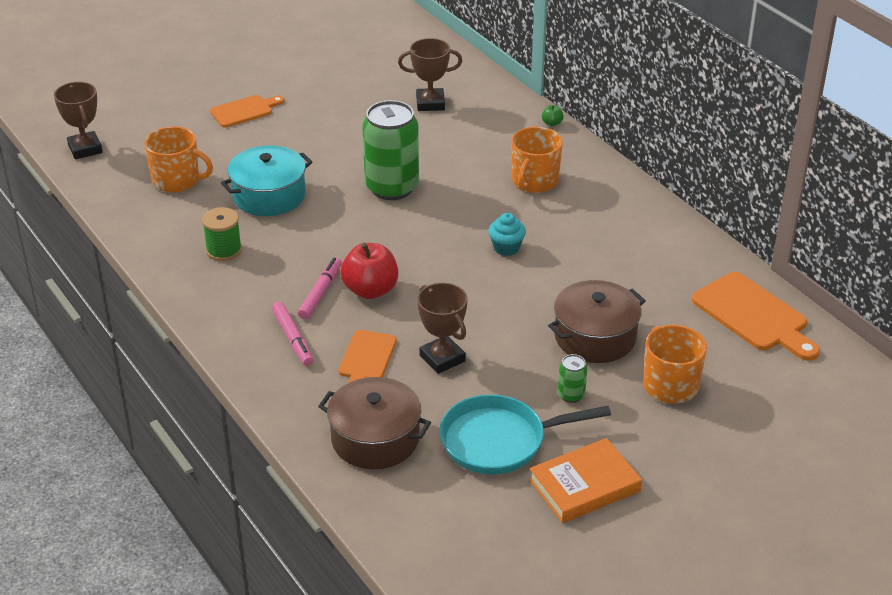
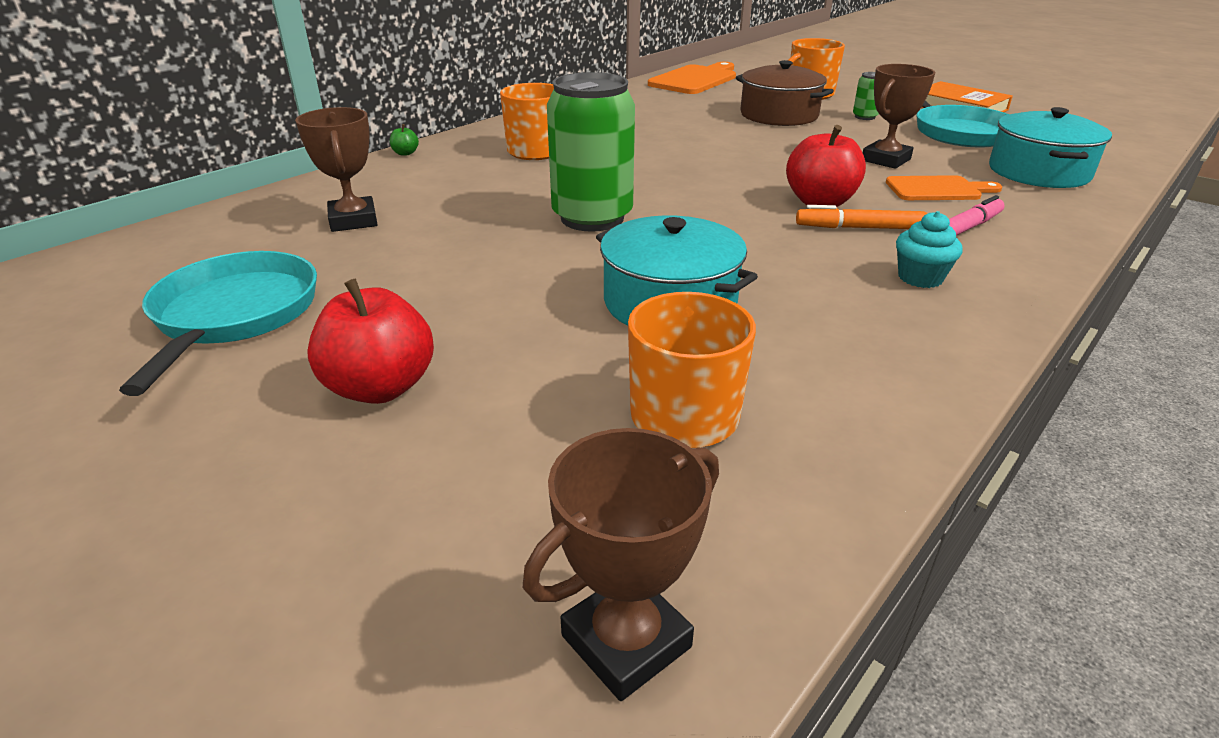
camera: 105 degrees left, 5 degrees down
green spool [202,207,242,261] -> none
orange cutting board [210,95,285,127] -> red apple [307,278,434,404]
pink marker [298,257,342,319] -> orange marker [796,205,927,229]
brown pot [318,377,431,469] -> turquoise pot [989,107,1112,188]
turquoise cupcake [488,213,526,256] -> turquoise cupcake moved to [896,211,963,288]
none -> turquoise pan [119,251,317,396]

